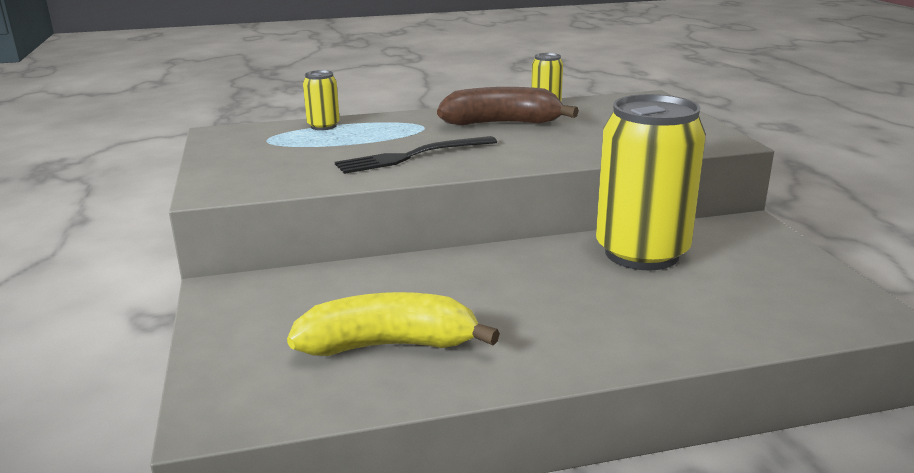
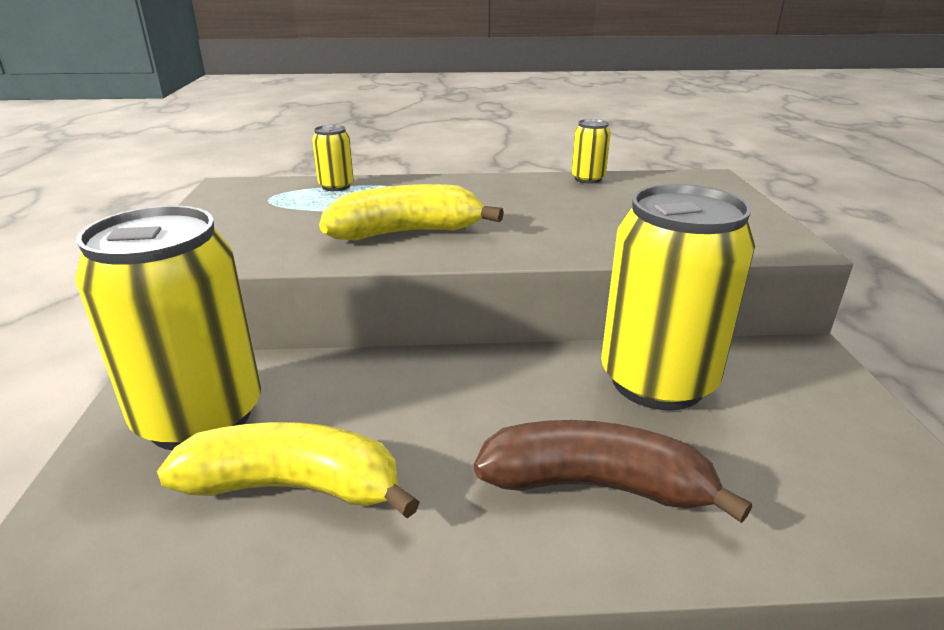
camera: 10 degrees right, 5 degrees up
black fork [335,136,497,174] -> yellow banana [319,184,504,241]
brown banana [437,87,579,125] -> brown banana moved to [474,420,752,523]
none -> yellow can [75,205,261,450]

